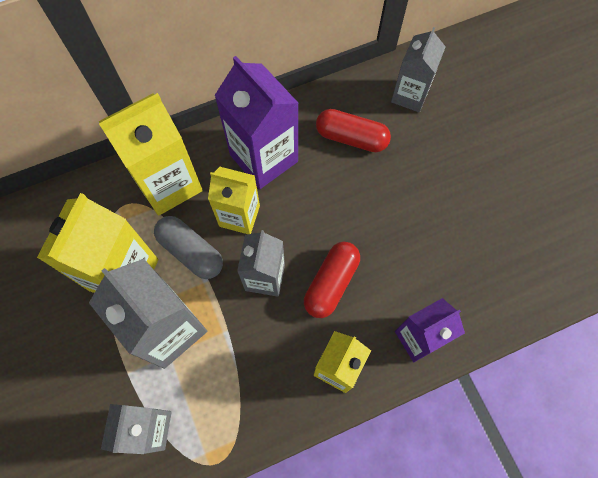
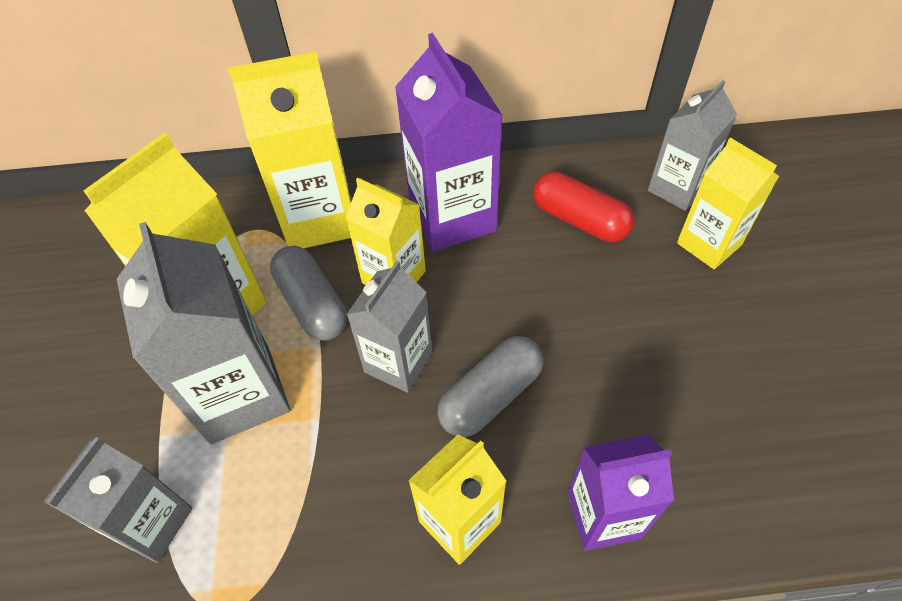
camera: 20 degrees right, 15 degrees down
red capsule [304,242,360,318] -> grey capsule [437,336,543,437]
none -> yellow carton [677,138,779,269]

